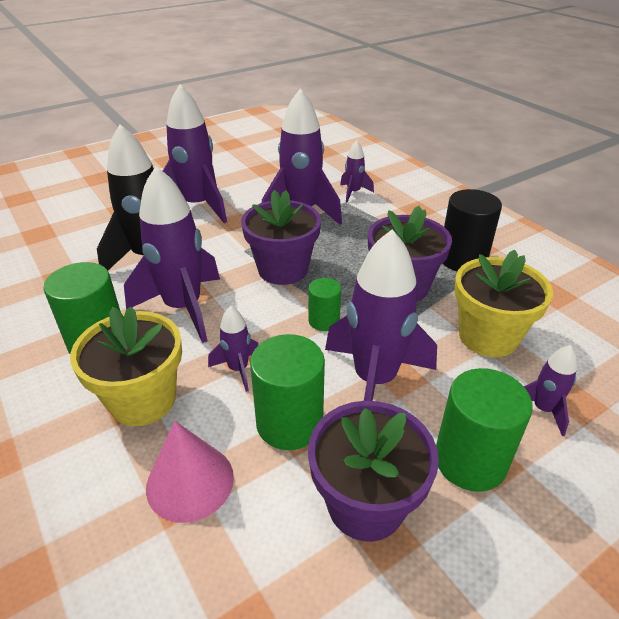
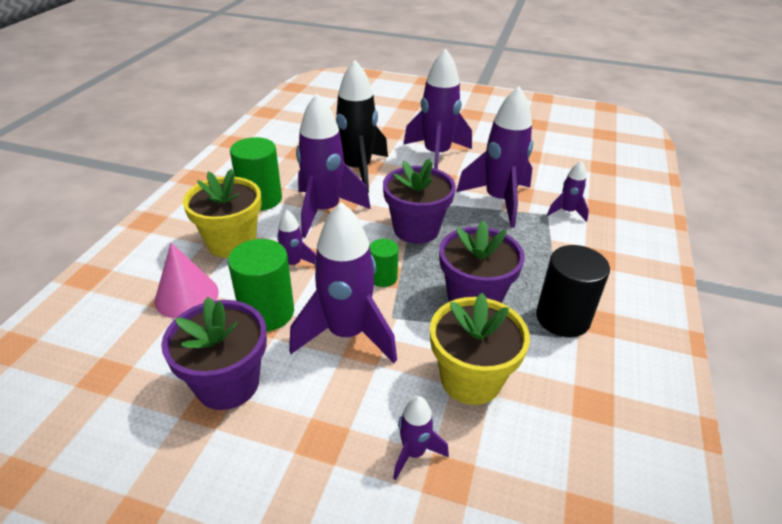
camera: 50 degrees right, 0 degrees up
green cylinder [436,368,533,492] -> none

